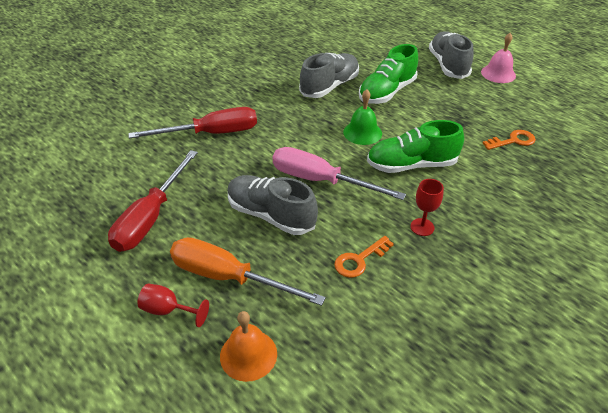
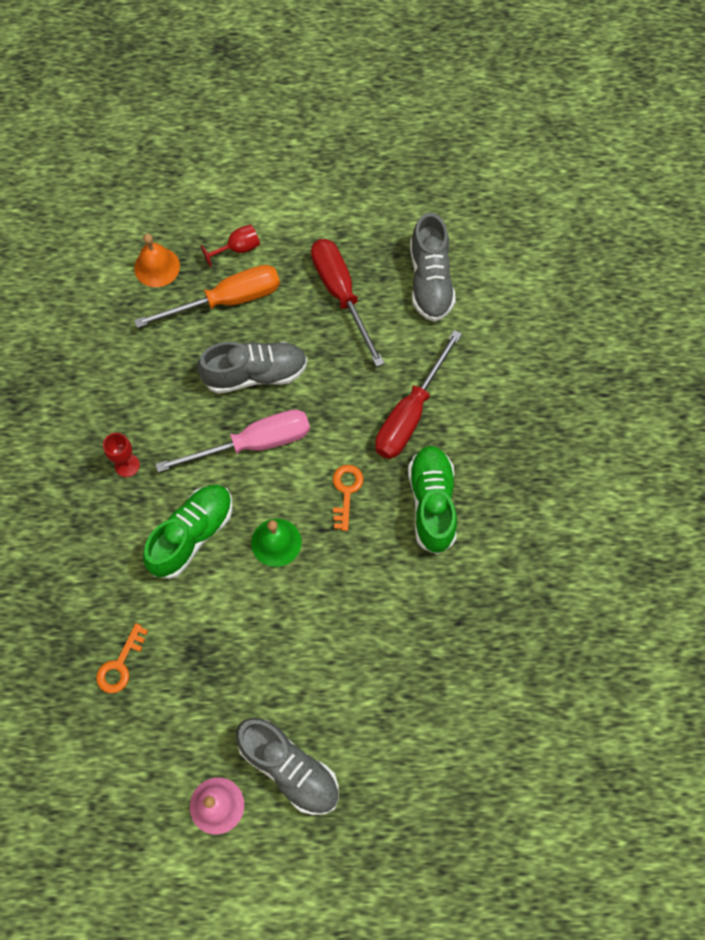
camera: 135 degrees right, 25 degrees up
grey shoe [299,53,359,98] -> grey shoe moved to [410,213,456,322]
orange key [334,236,394,278] -> orange key moved to [333,465,364,531]
green shoe [359,44,418,104] -> green shoe moved to [408,446,457,555]

